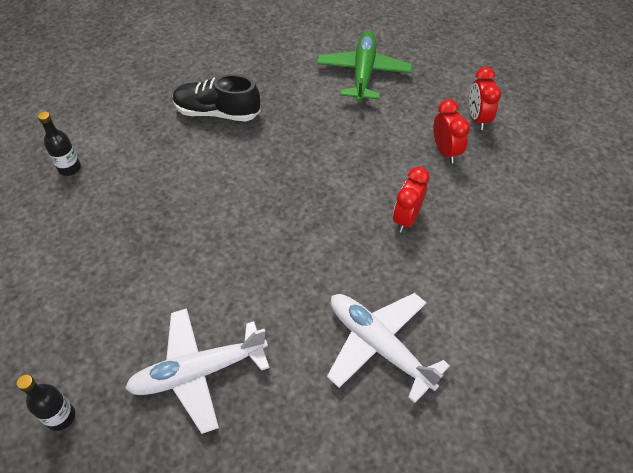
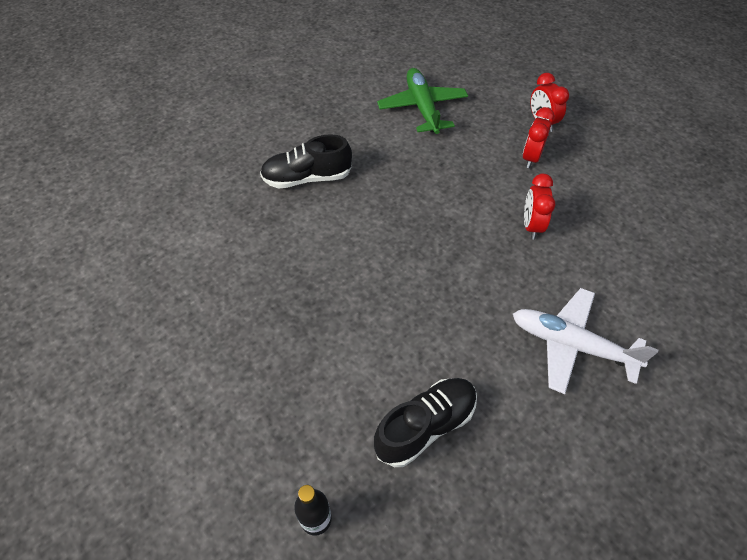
camera: 20 degrees left, 0 degrees up
black bottle [38,111,81,176] -> none
white plane [125,308,269,434] -> black shoe [374,378,477,467]
red clock [433,99,470,164] -> red clock turned 120 degrees counterclockwise [522,107,555,168]

